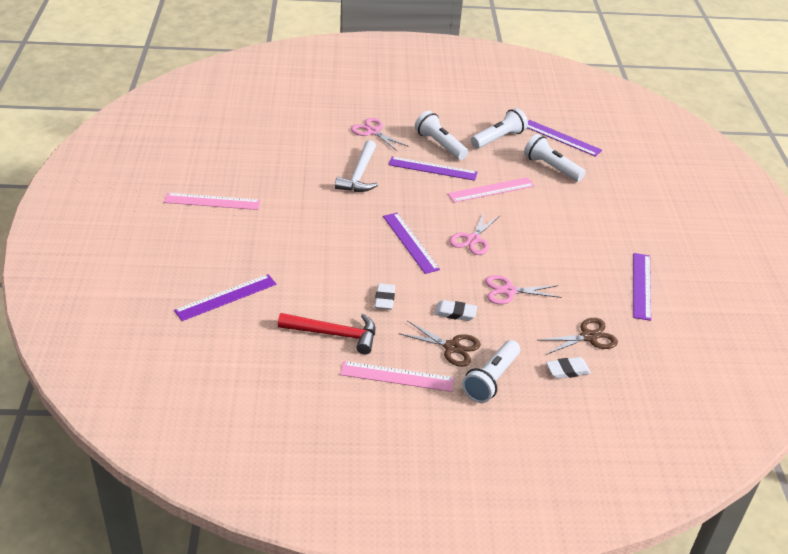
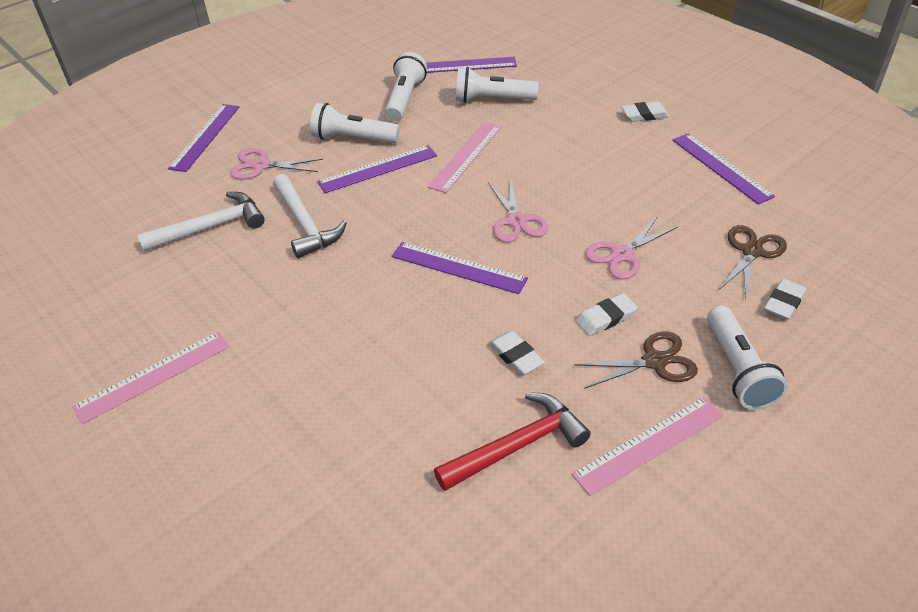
camera: 35 degrees left, 5 degrees up
purple ruler [174,274,277,321] -> purple ruler moved to [168,104,239,172]
none -> white hammer [138,192,265,251]
none -> white eraser [622,101,669,122]

